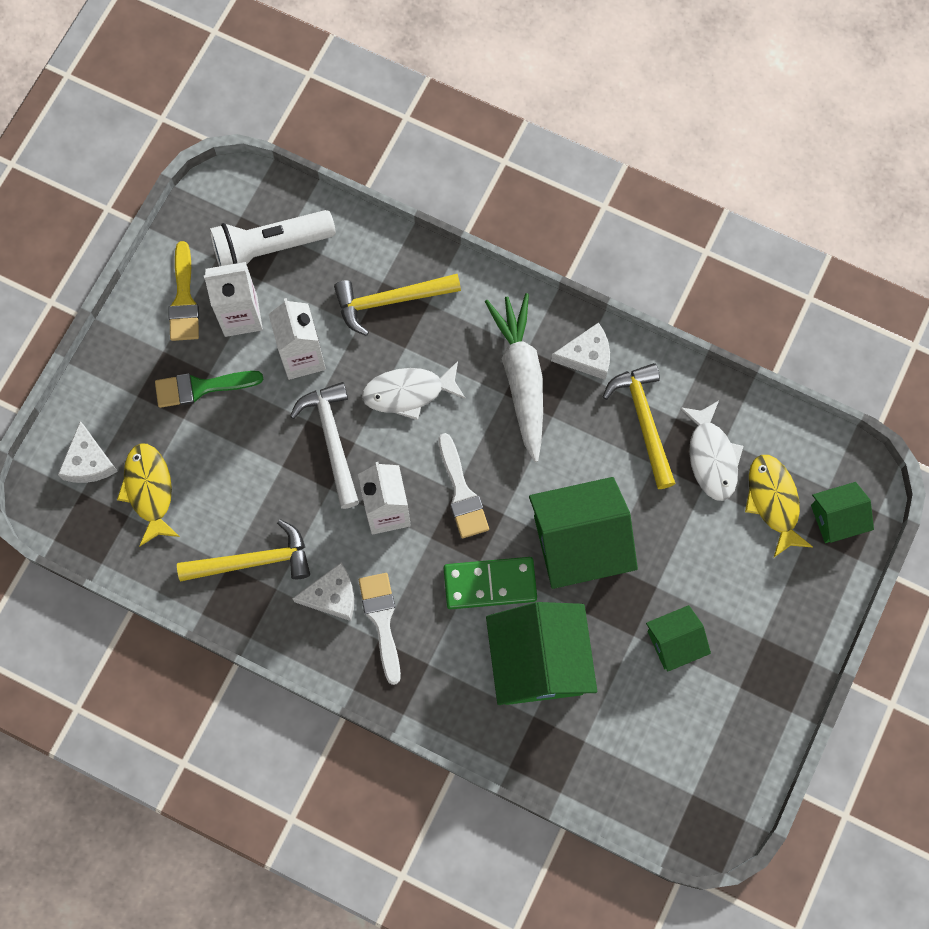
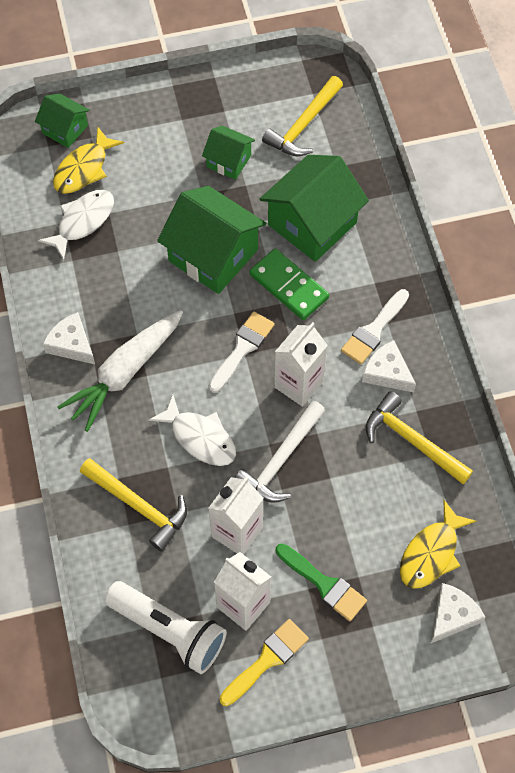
camera: 130 degrees left, 10 degrees down
yellow hammer [603,363,676,489] -> yellow hammer moved to [262,76,343,156]

